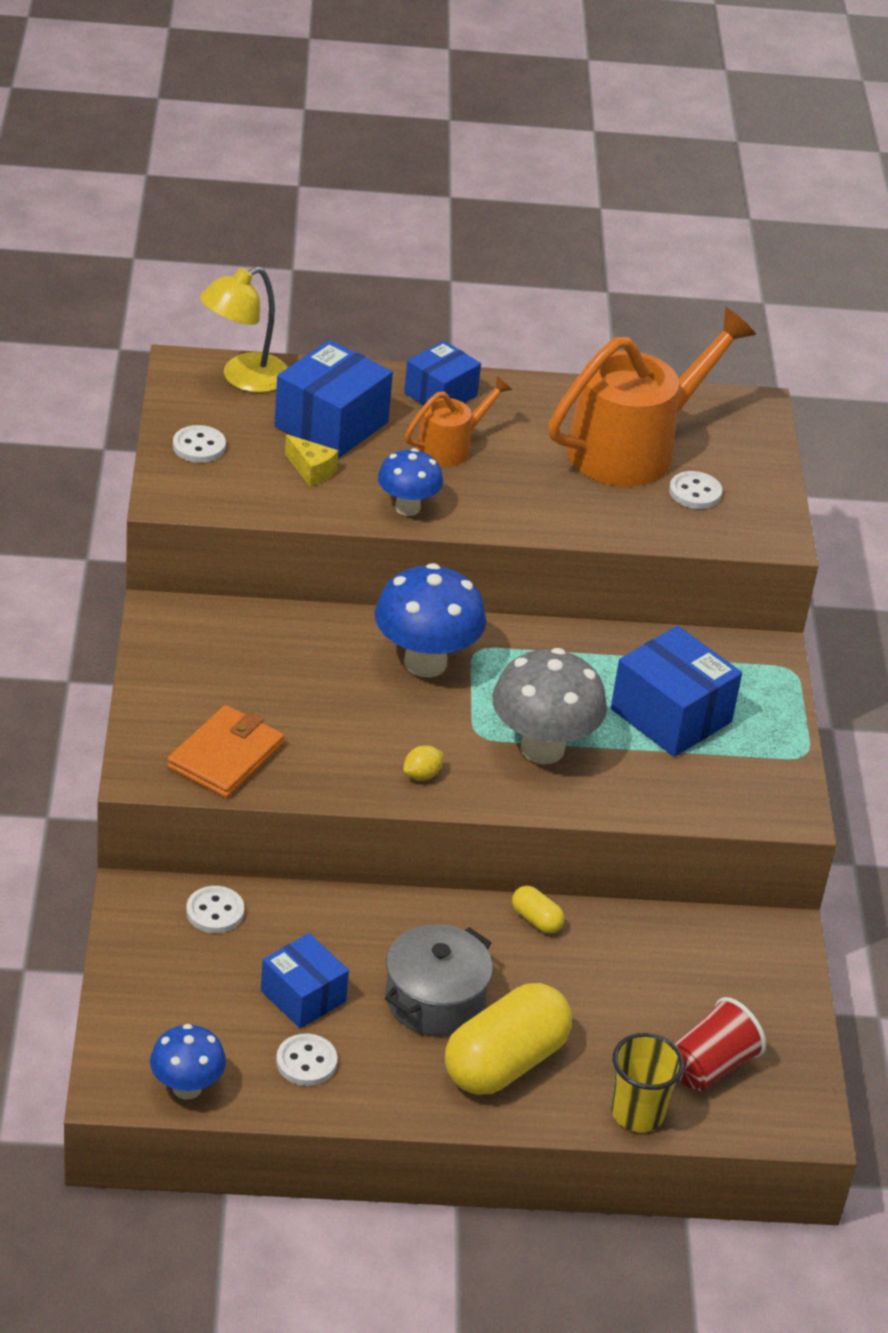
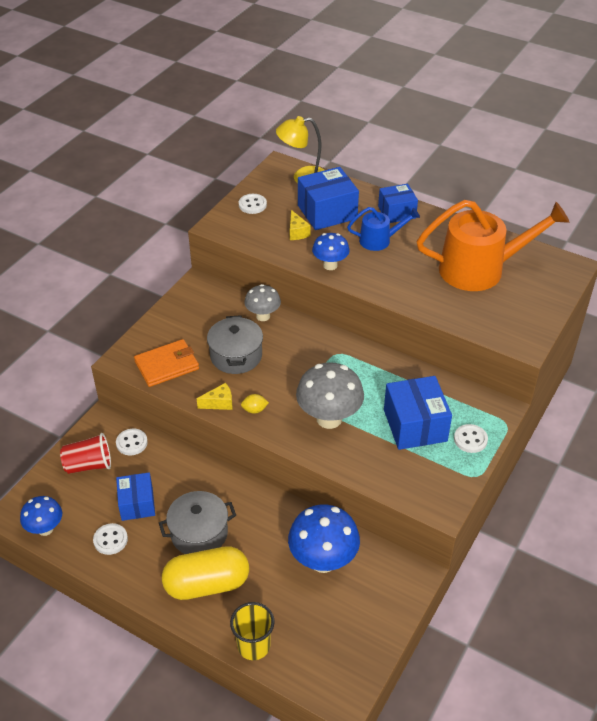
camera: 35 degrees right, 5 degrees up
blue mushroom [375,563,486,677] -> blue mushroom moved to [288,505,360,573]
orange watering can [405,376,512,466] -> blue watering can [347,207,420,251]
yellow capsule [512,886,564,933] -> none
white button [669,471,722,509] -> white button moved to [454,424,488,453]
red cup [674,997,766,1091] -> red cup moved to [60,433,111,474]
none -> yellow cheese [197,383,232,410]
none -> grey pot [207,315,263,374]
none -> grey mushroom [244,284,281,321]

